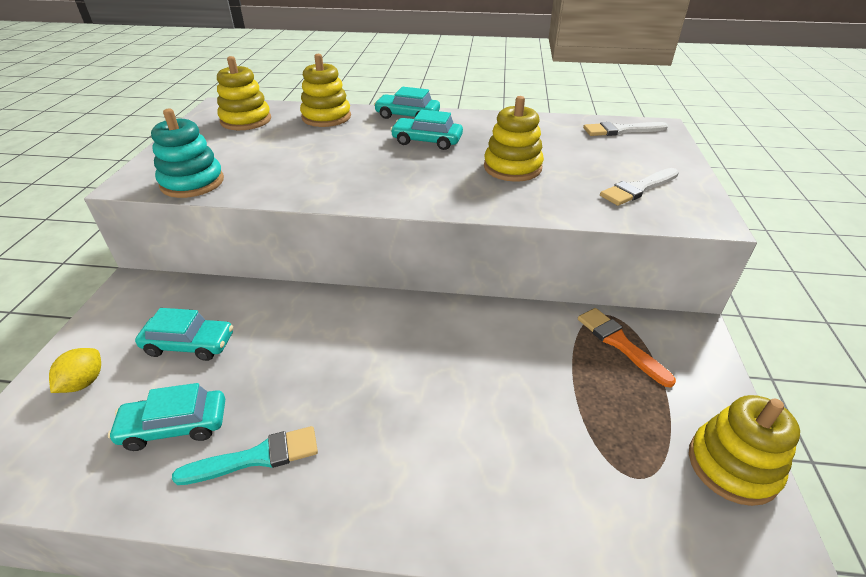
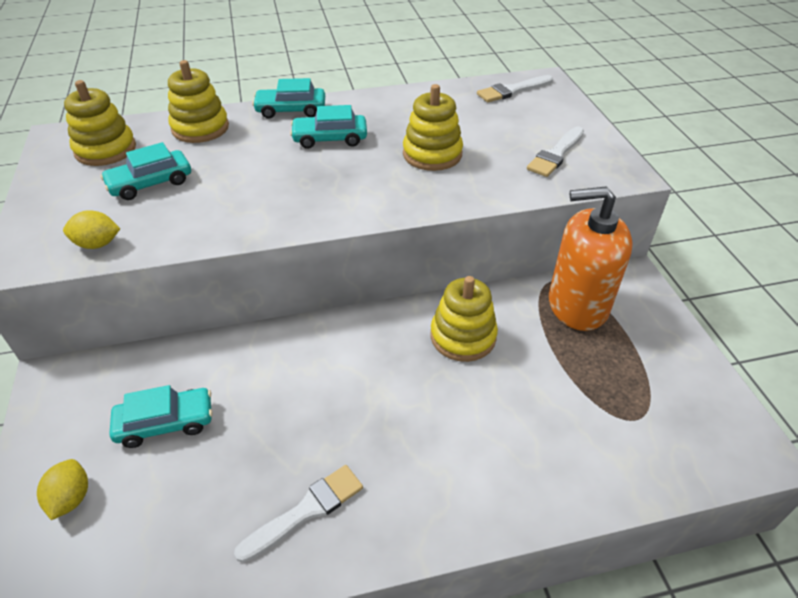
camera: 20 degrees left, 5 degrees up
turquoise car [108,383,225,451] -> turquoise car moved to [100,142,191,200]
turquoise stacking toy [151,109,224,198] -> yellow lemon [63,210,120,249]
turquoise brush [172,426,318,485] -> white brush [234,465,363,563]
orange brush [578,308,676,388] -> orange soap dispenser [549,186,633,331]
yellow stacking toy [689,395,800,506] -> yellow stacking toy moved to [430,276,498,362]

